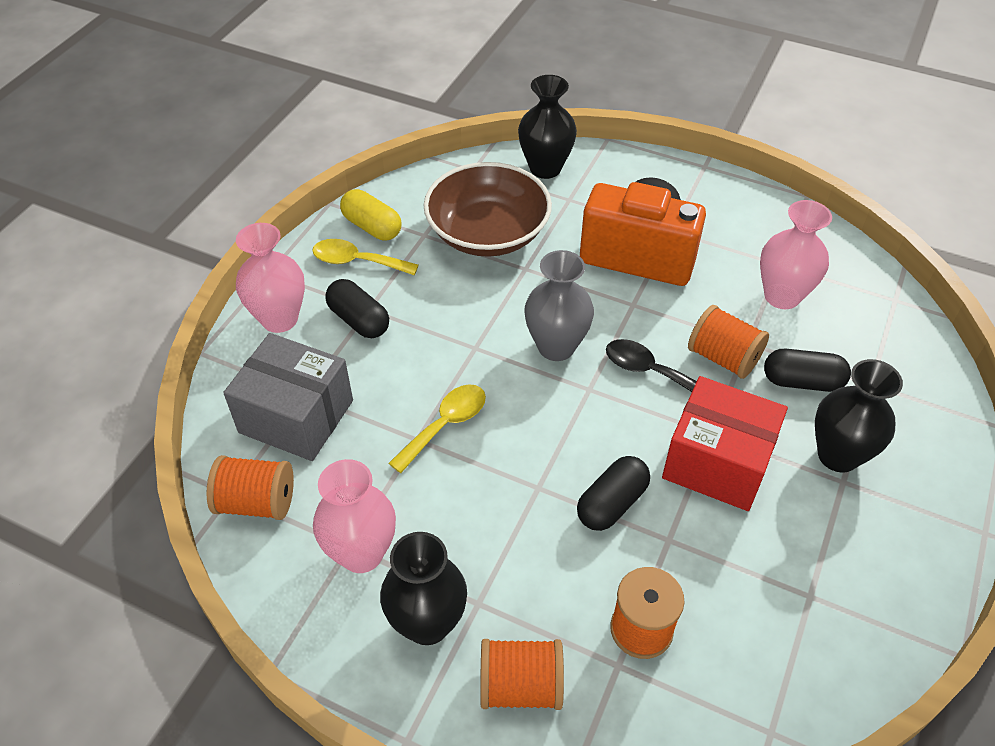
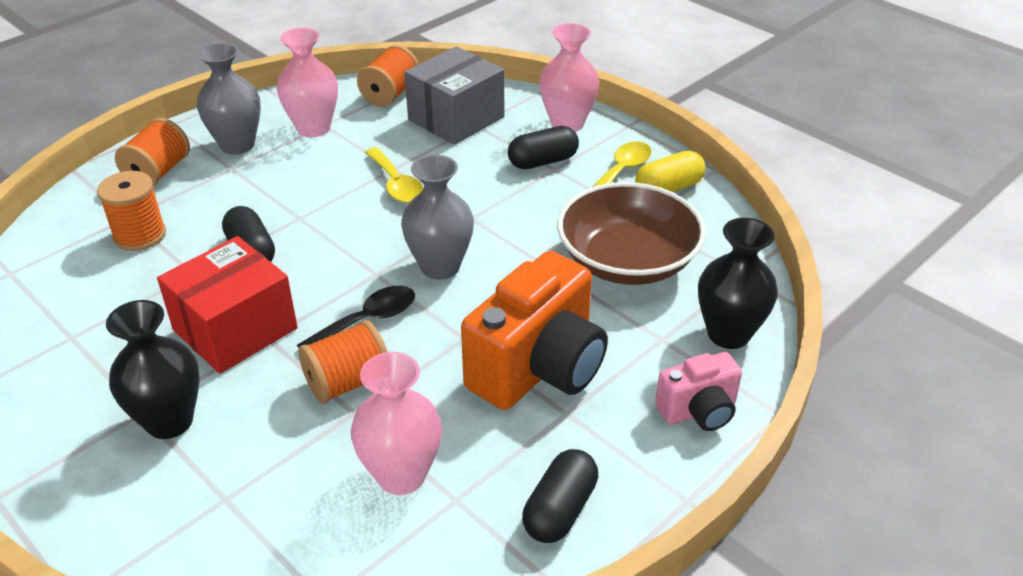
camera: 110 degrees right, 10 degrees down
black vase [380,532,467,645] -> grey vase [197,43,261,155]
black capsule [764,349,851,392] -> black capsule moved to [522,449,598,543]
none -> pink camera [655,352,742,431]

